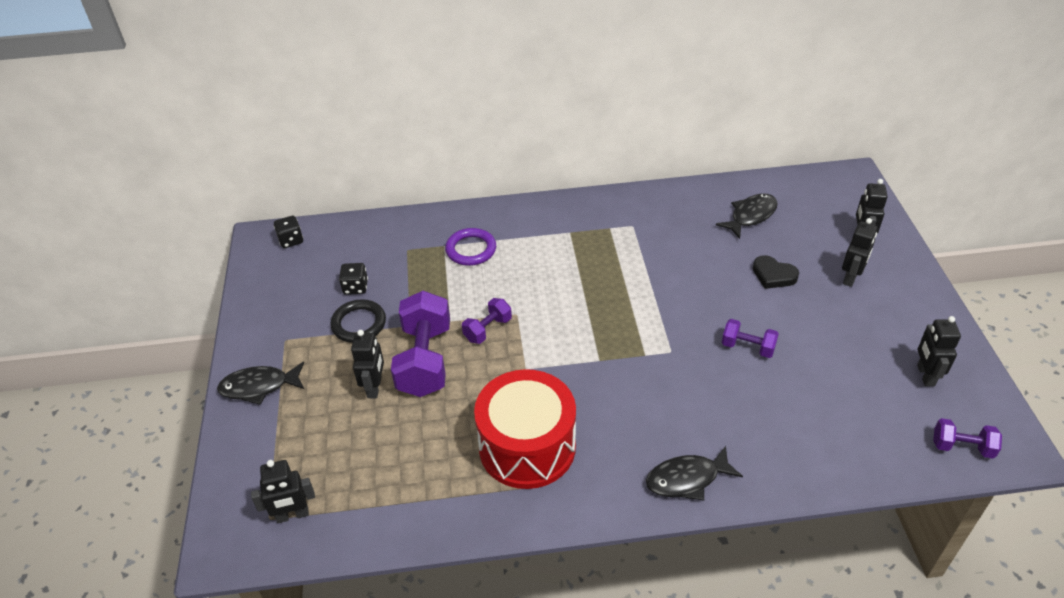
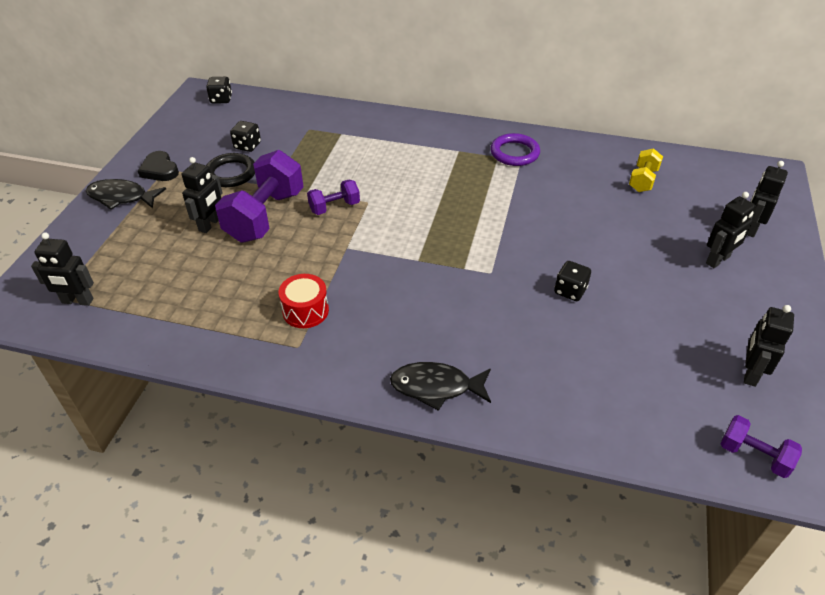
camera: 20 degrees right, 0 degrees up
purple ring [445,228,496,266] -> purple ring moved to [490,133,540,166]
red drum [474,369,576,489] -> red drum [279,274,329,328], size x0.48
black fish [716,194,778,239] -> yellow dumbbell [629,148,663,192]
purple dumbbell [722,319,779,358] -> black dice [554,261,591,301]
black heart [753,255,799,289] -> black heart moved to [138,151,179,181]

